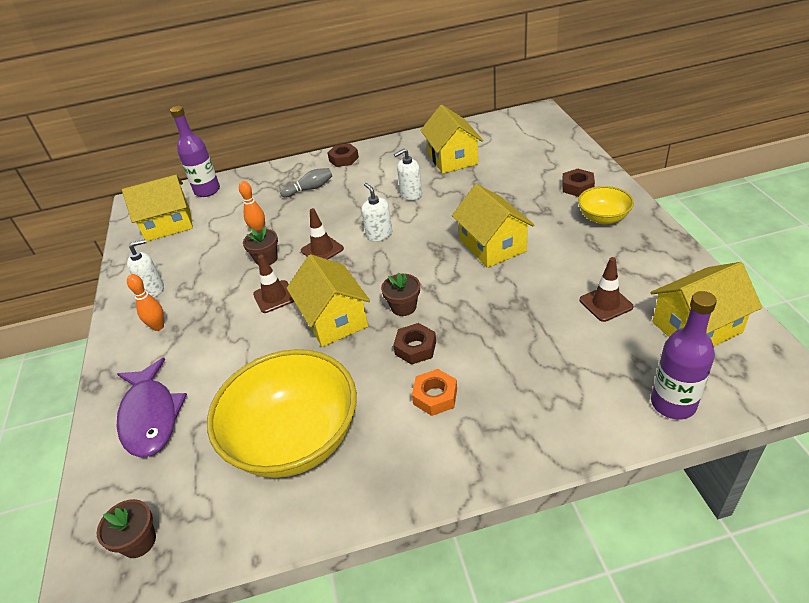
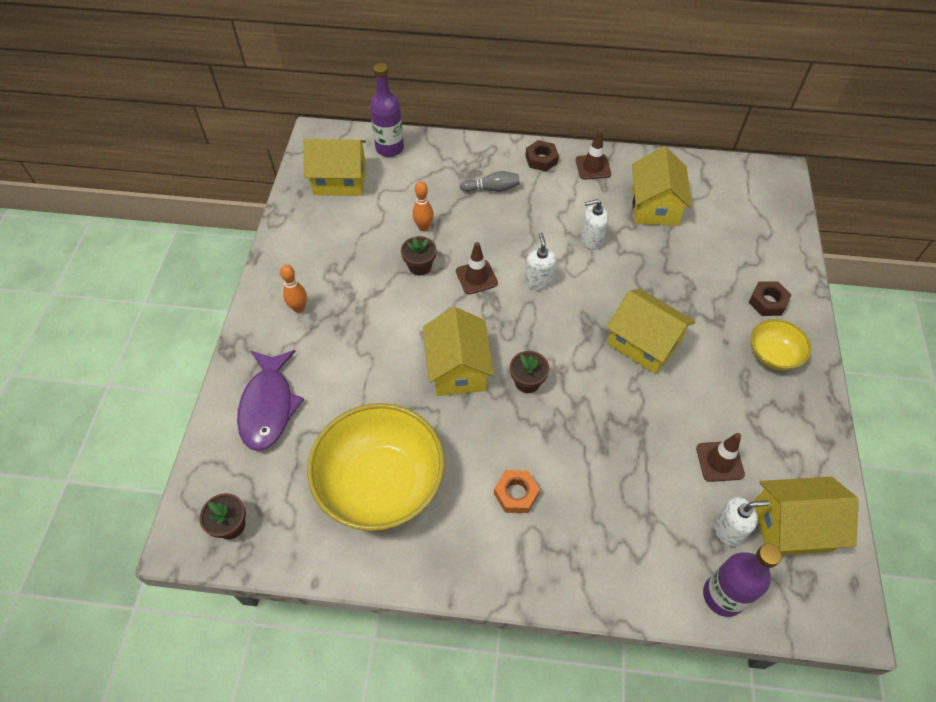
camera: 15 degrees right, 15 degrees up
white soap dispenser [127,239,164,297] -> white soap dispenser moved to [714,497,770,547]
brown traffic cone [253,255,294,313] -> brown traffic cone moved to [576,130,611,180]
brown nut [393,323,436,365] -> none
yellow house [452,184,534,268] -> yellow house turned 45 degrees counterclockwise [606,289,695,374]

